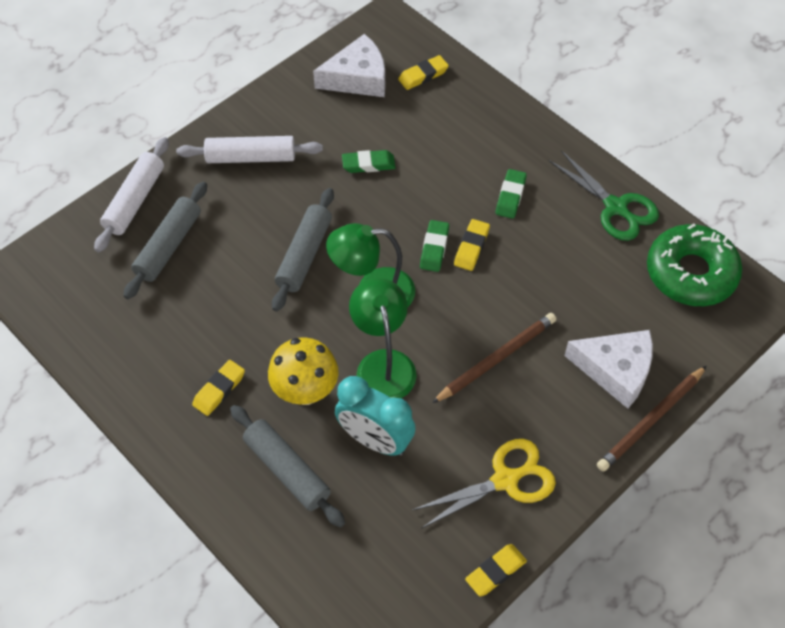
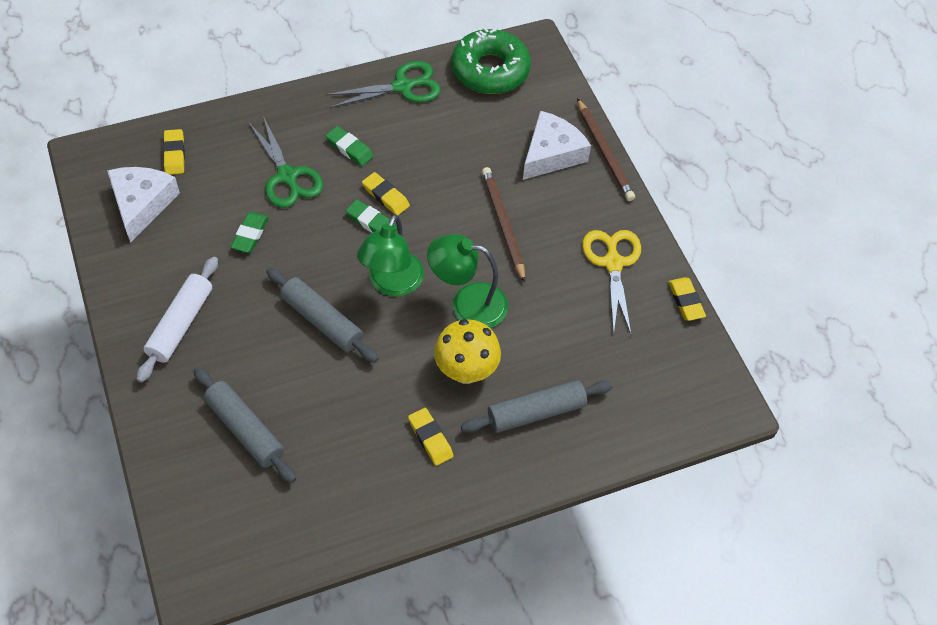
camera: 70 degrees left, 0 degrees up
white rolling pin [94,137,169,252] -> none
turquoise clock [335,376,415,456] -> none
none -> green scissors [248,116,323,208]

